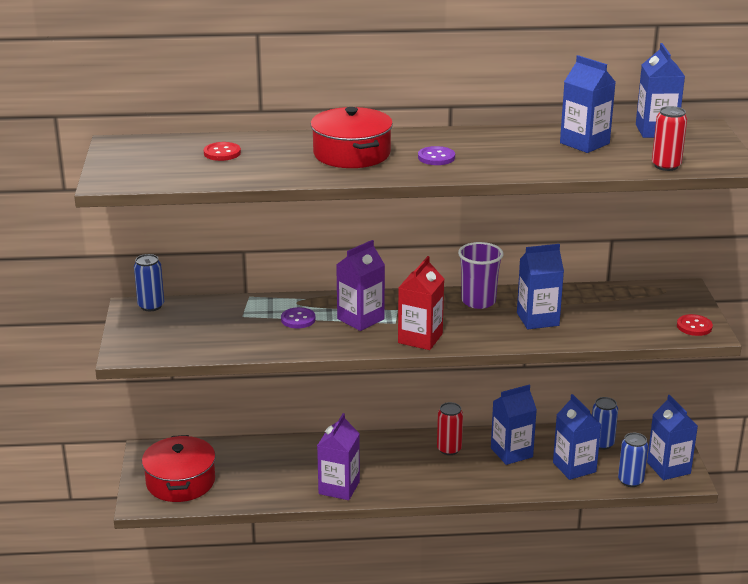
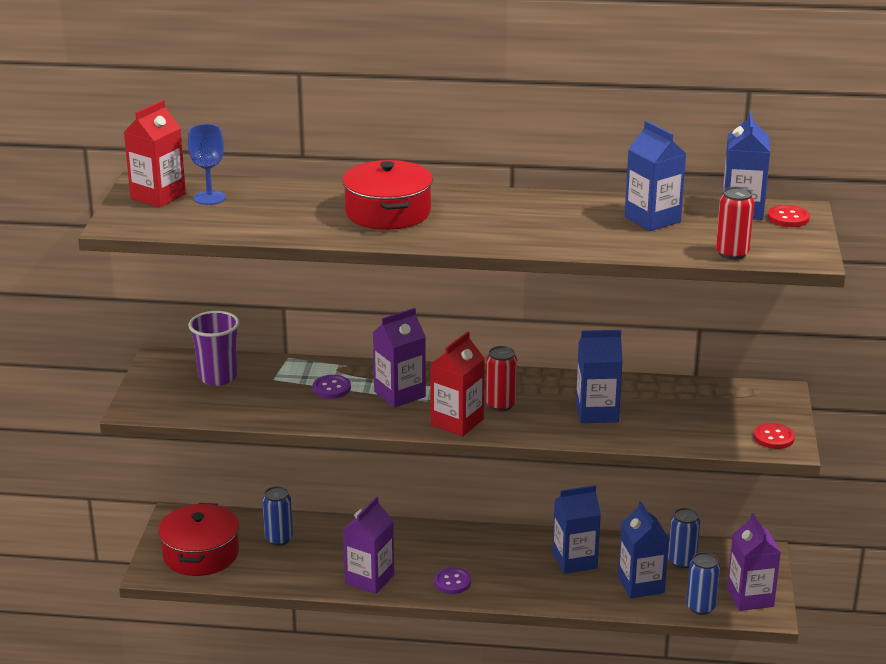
camera: 10 degrees right, 0 degrees up
blue can [134,254,164,311] -> blue can moved to [262,486,293,546]
red button [204,142,241,161] -> red button moved to [768,205,810,227]
purple button [418,146,455,165] -> purple button moved to [434,567,471,594]
red can [437,402,463,455] -> red can moved to [486,346,517,411]
purple cup [458,242,504,309] -> purple cup moved to [189,311,239,386]
blue carton [647,395,698,480] -> purple carton [727,513,781,611]
none -> red carton [124,100,186,208]
none -> blue goblet [188,124,226,205]

